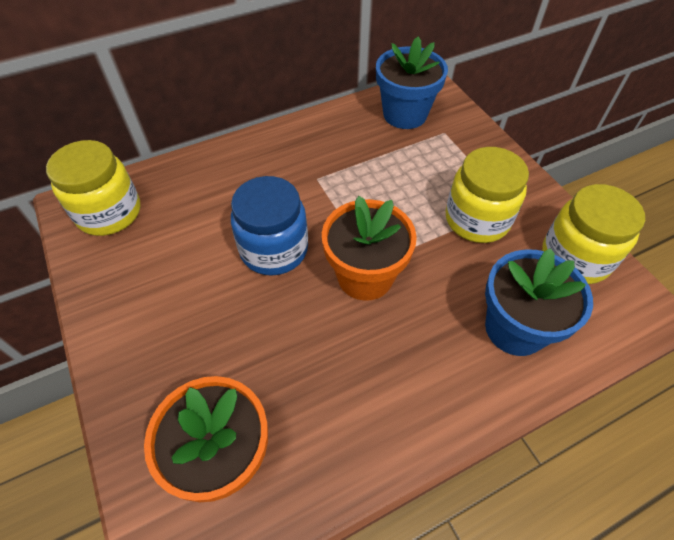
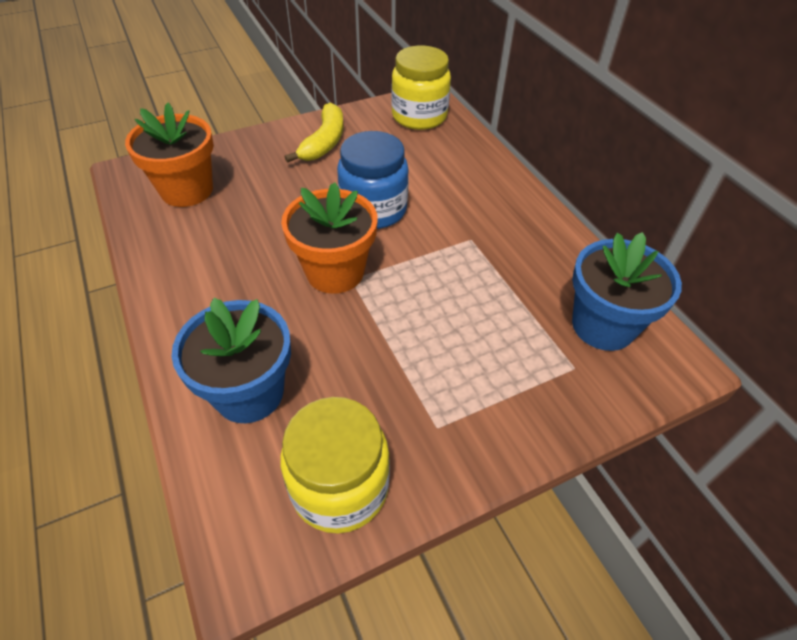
camera: 90 degrees right, 5 degrees down
yellow jar [446,147,529,243] -> none
none -> yellow banana [285,102,344,163]

